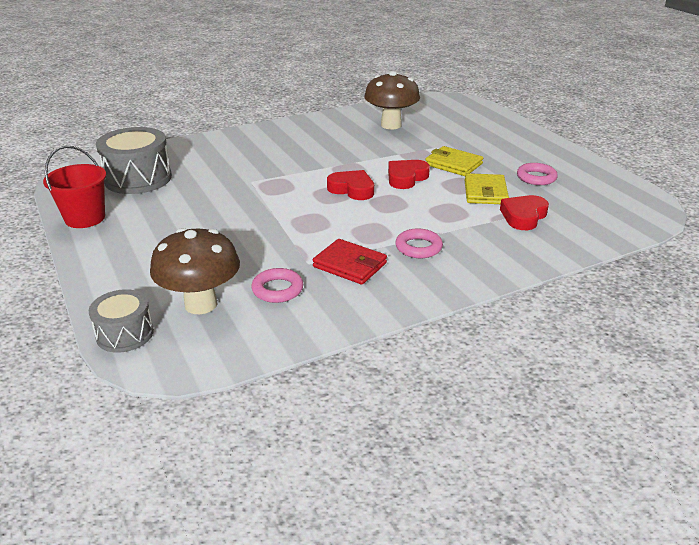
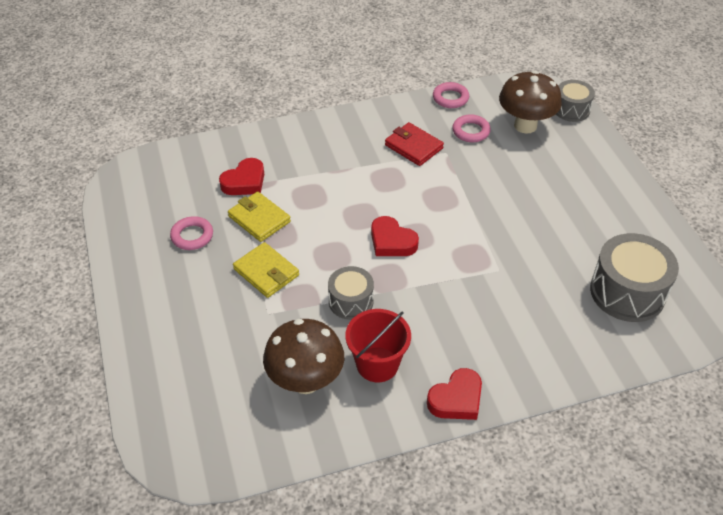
camera: 170 degrees left, 15 degrees up
red bucket [43,146,106,228] -> red bucket moved to [345,309,411,382]
red heart [388,160,430,189] -> red heart moved to [427,368,482,420]
pink ring [395,228,443,258] -> pink ring moved to [433,82,469,108]
yellow wallet [465,173,509,204] -> yellow wallet turned 60 degrees counterclockwise [228,191,291,242]
none -> grey drum [328,266,374,320]

